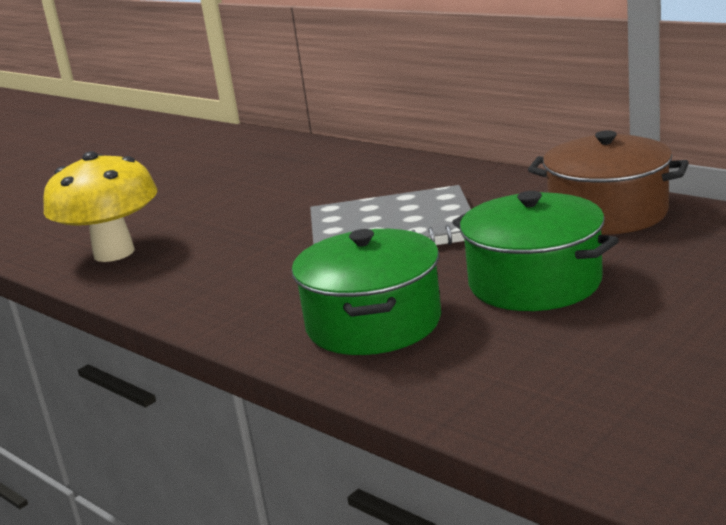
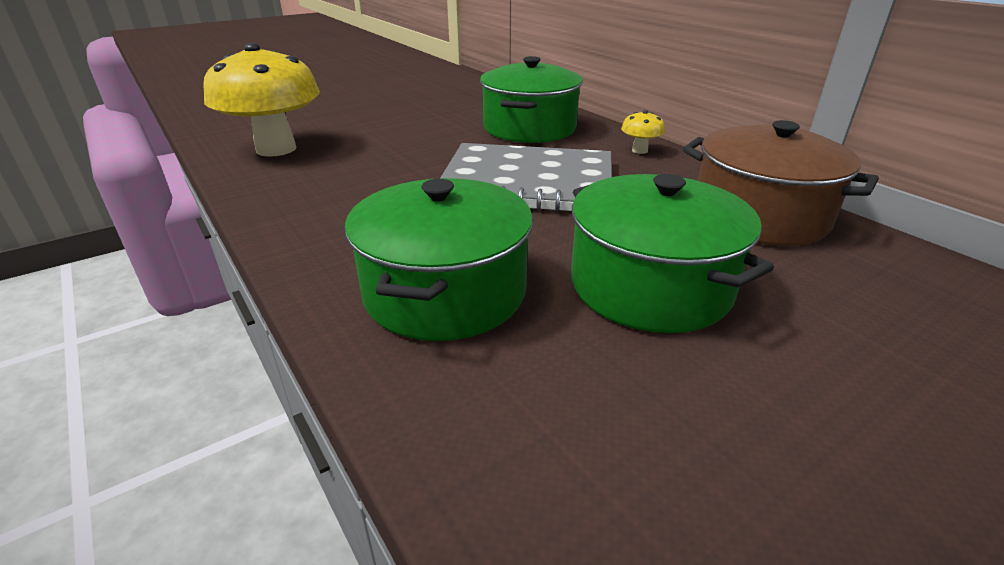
camera: 10 degrees right, 10 degrees up
none -> green pot [480,56,583,143]
none -> yellow mushroom [621,110,665,154]

